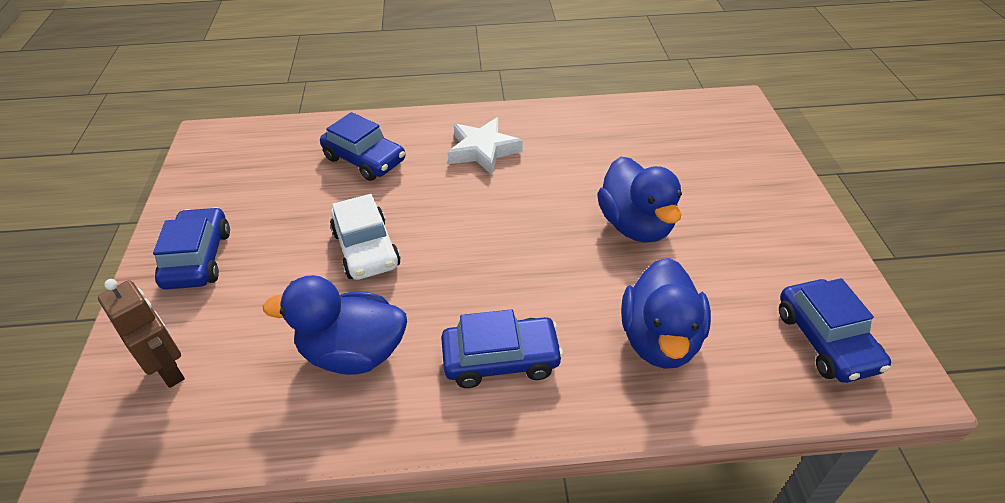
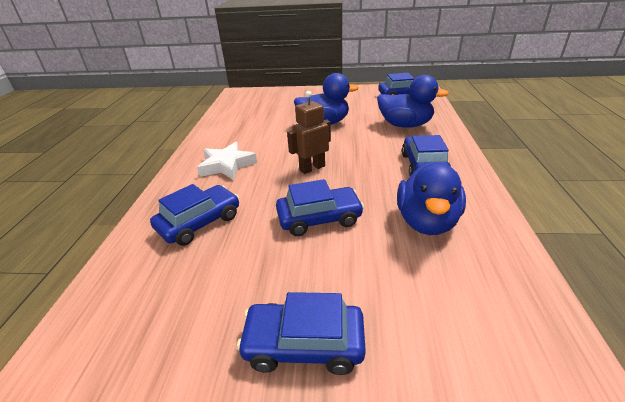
camera: 80 degrees left, 10 degrees down
brown robot [98,279,185,388] -> brown robot moved to [287,91,331,174]
white car [330,194,401,280] -> blue car [276,179,364,236]

